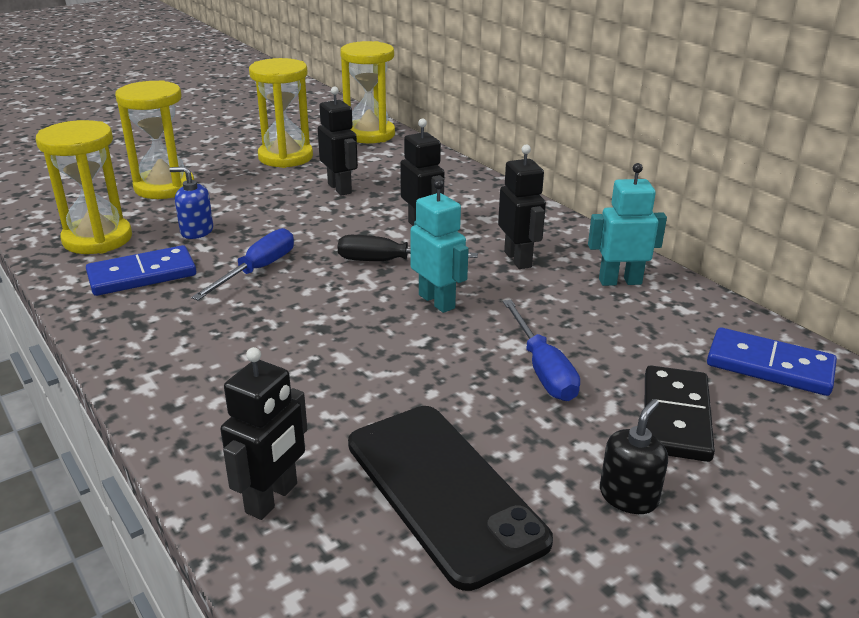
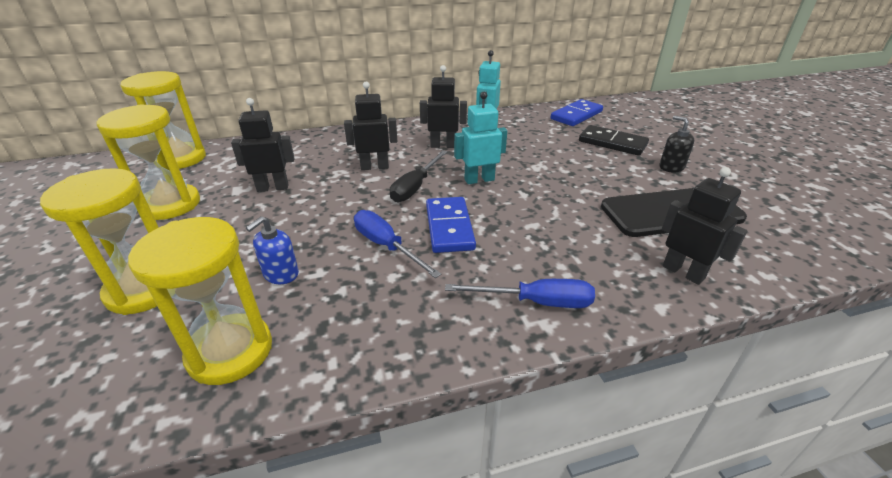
camera: 70 degrees left, 5 degrees up
blue domino [86,245,196,296] -> blue domino moved to [426,197,476,253]
blue screwdriver [503,300,580,401] -> blue screwdriver moved to [445,279,595,308]

